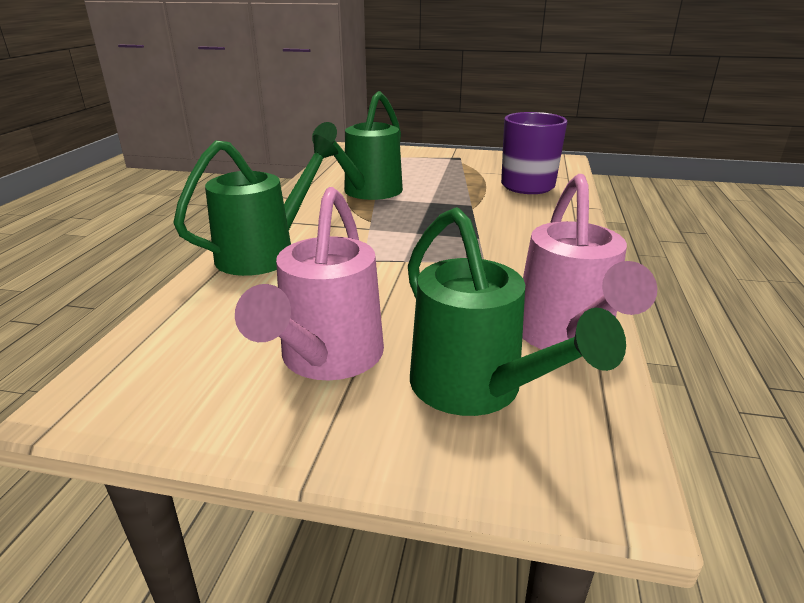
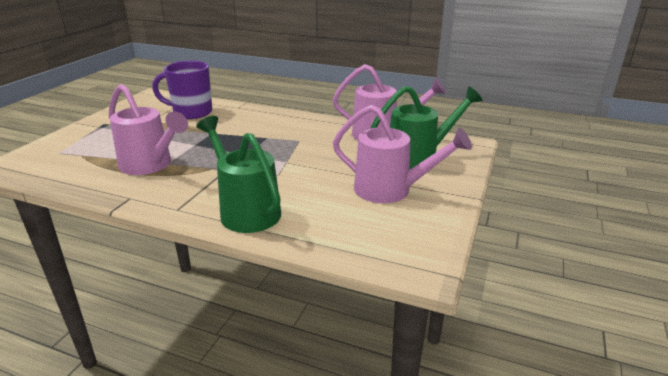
camera: 80 degrees left, 0 degrees up
green watering can [312,91,403,200] -> pink watering can [109,84,188,175]

